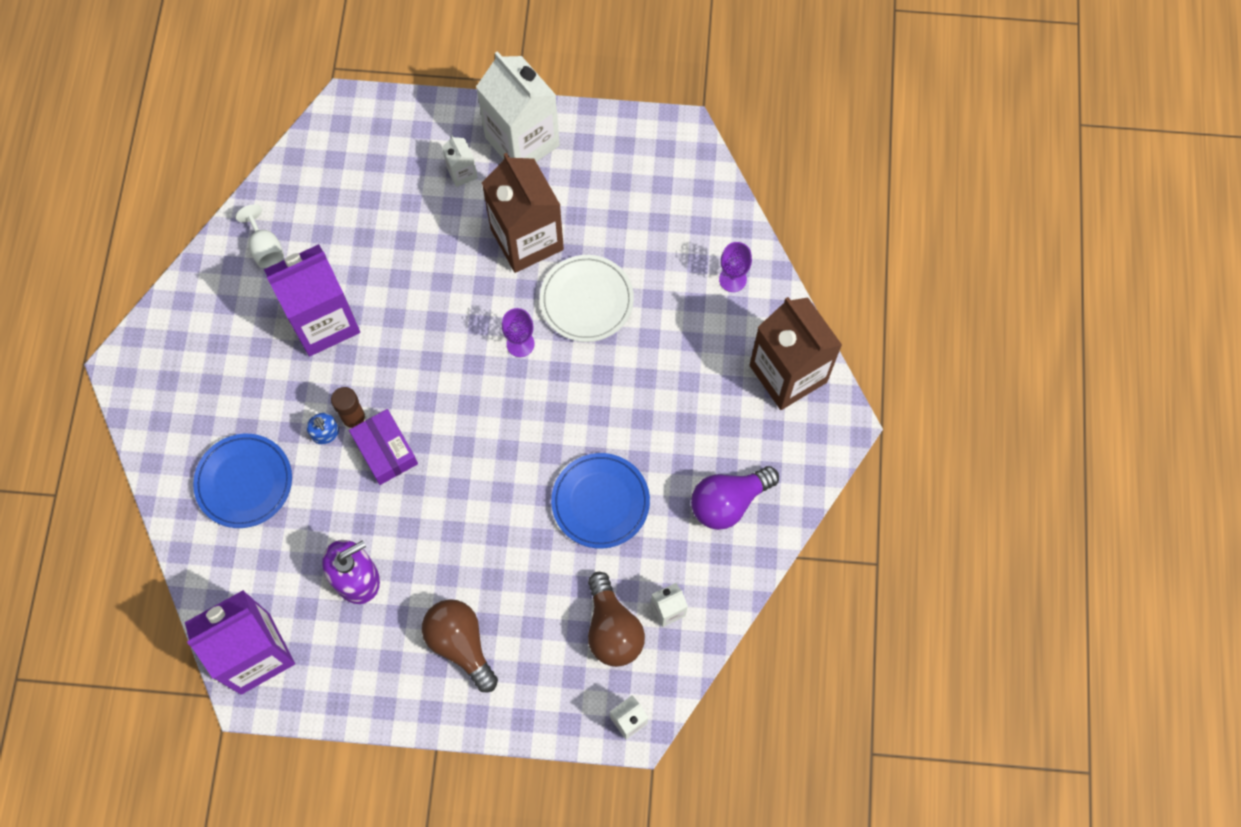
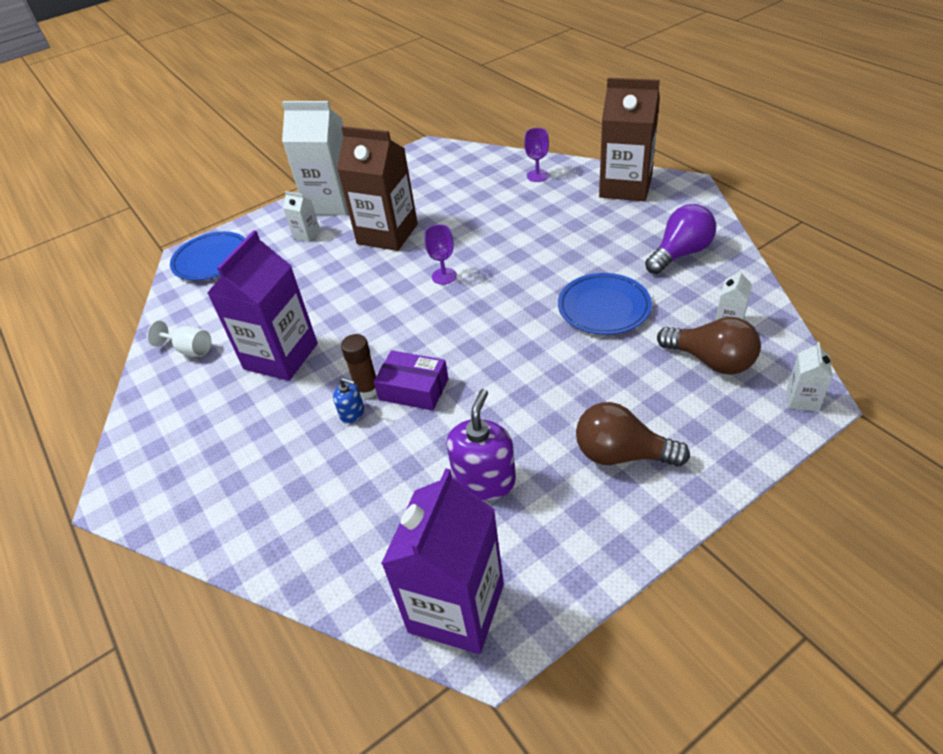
camera: 35 degrees left, 25 degrees down
blue plate [193,434,292,528] -> blue plate moved to [170,231,246,281]
white plate [540,255,634,342] -> none
purple light bulb [691,466,779,530] -> purple light bulb turned 150 degrees counterclockwise [645,204,716,274]

